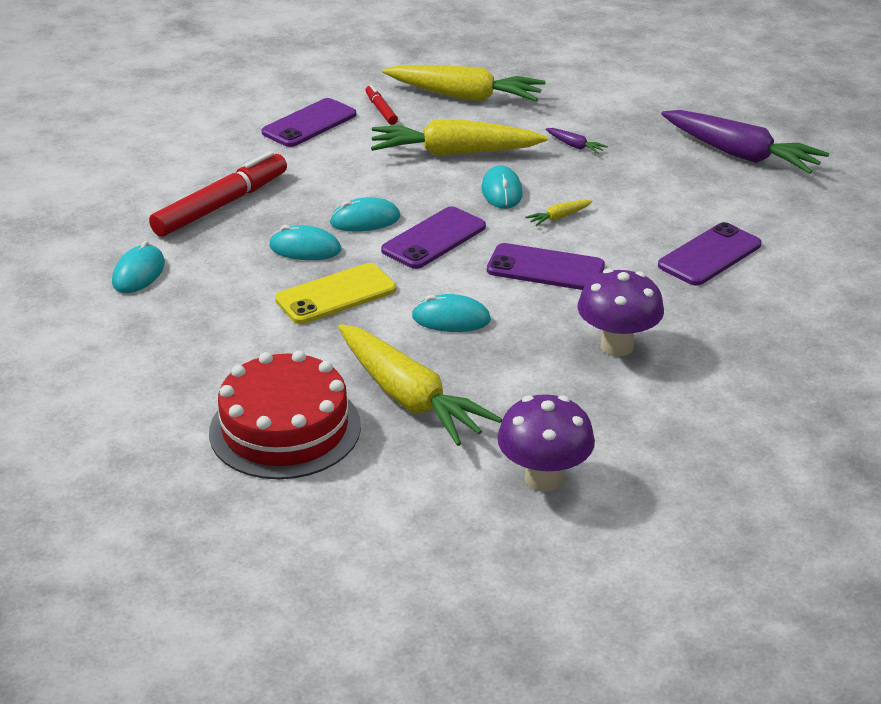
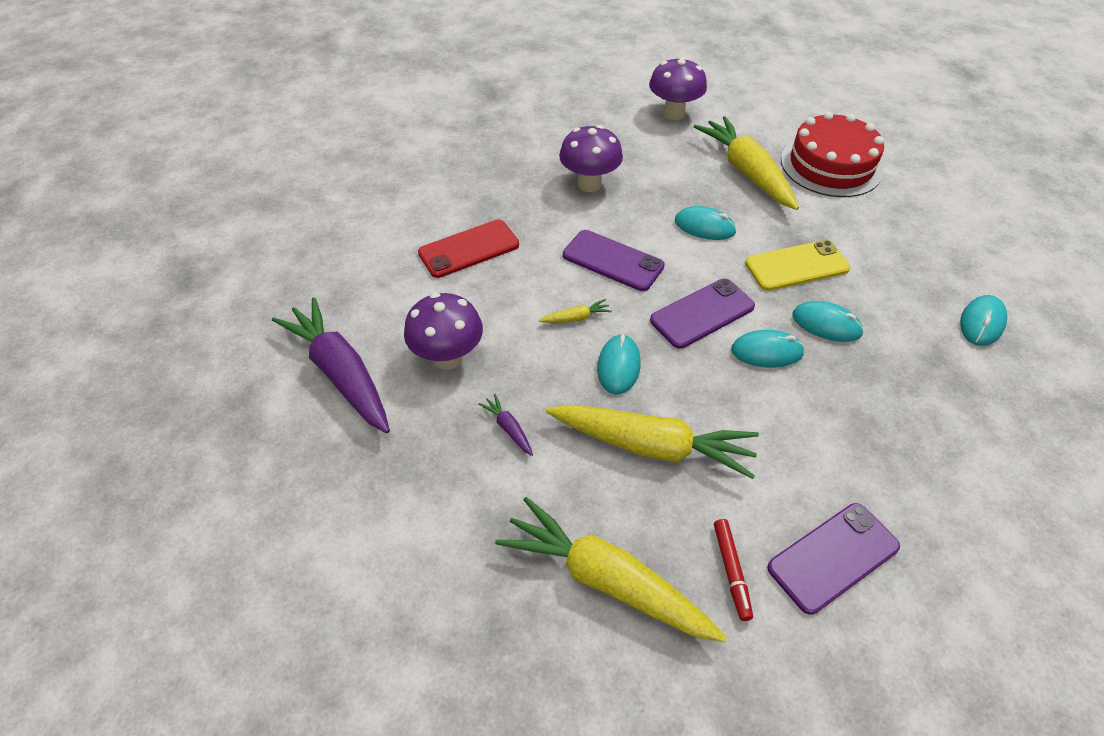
camera: 165 degrees left, 15 degrees up
red marker [149,151,287,237] -> none
purple phone [658,222,762,286] -> red phone [418,220,519,278]
none -> purple mushroom [404,293,483,370]

